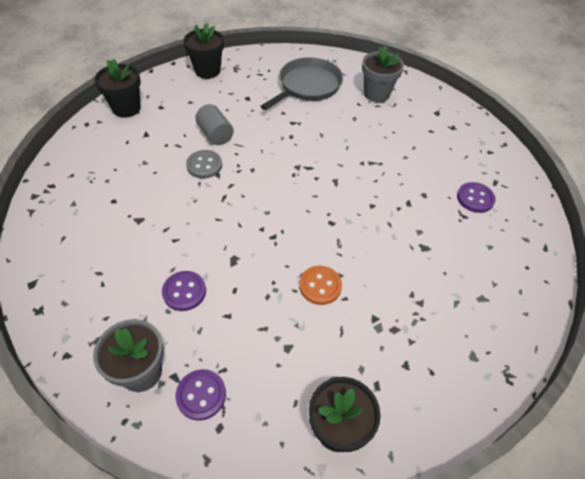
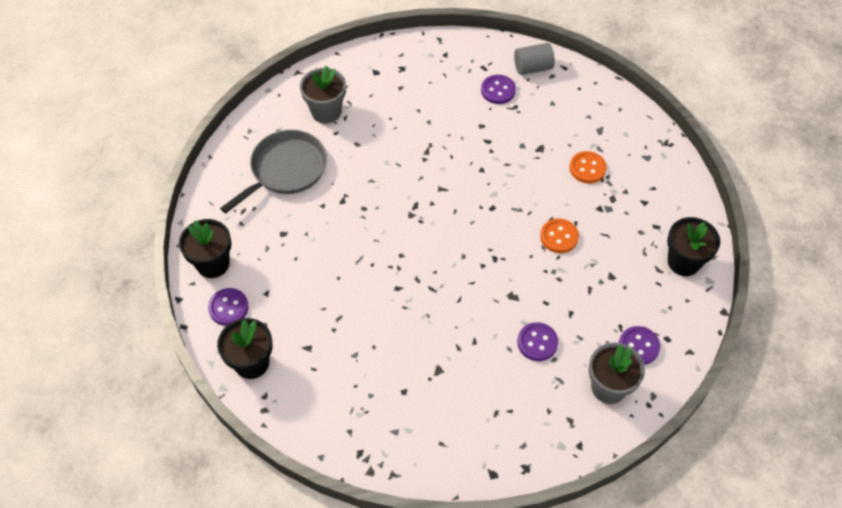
camera: 70 degrees left, 5 degrees up
grey button [186,150,222,179] -> none
grey cylinder [195,104,234,145] -> grey cylinder moved to [514,43,555,75]
grey pan [261,57,343,110] -> grey pan turned 75 degrees clockwise [220,130,327,214]
none -> purple button [208,288,249,326]
none -> orange button [569,151,607,183]

